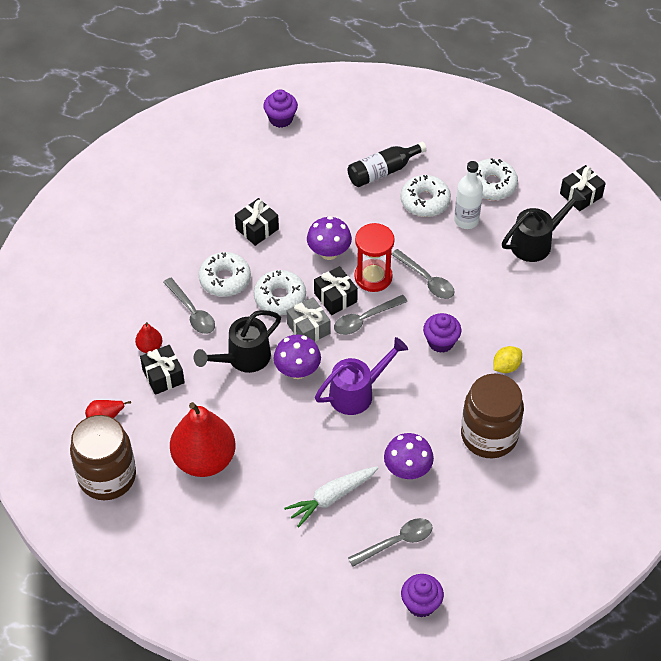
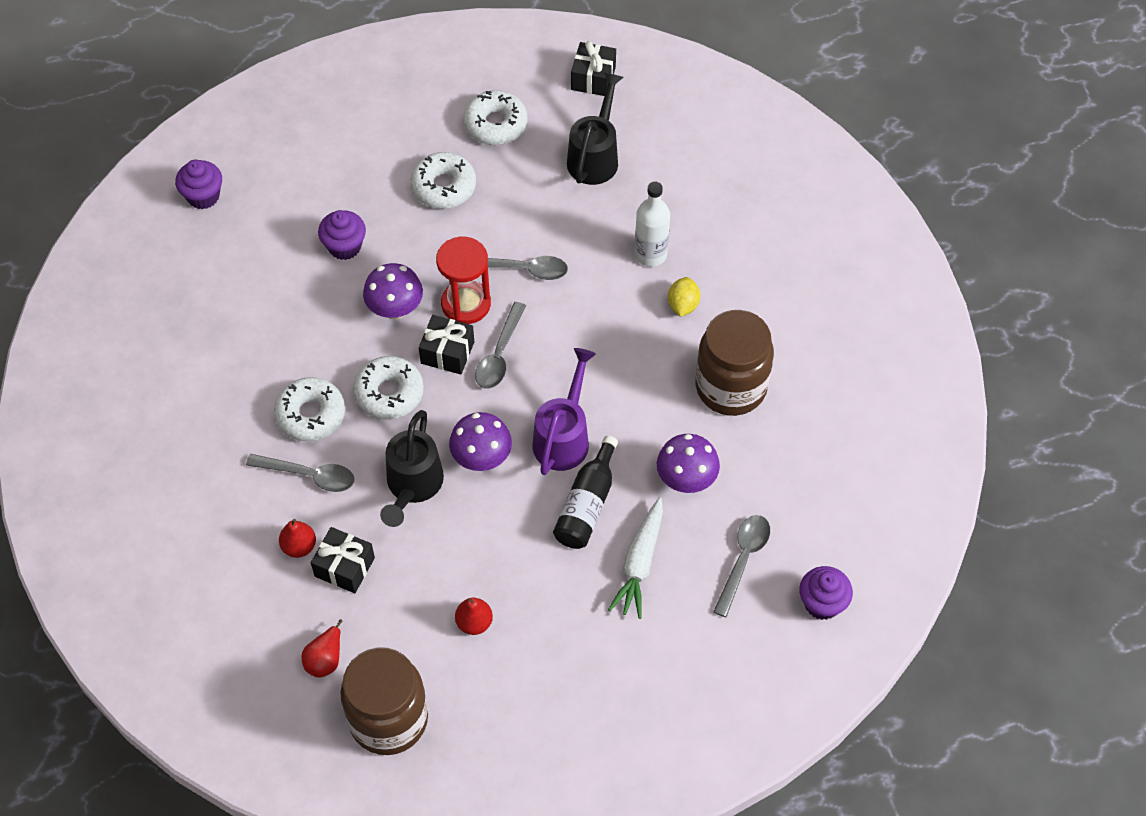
camera: 40 degrees left, 5 degrees up
red pear [170,402,236,477] -> red pear [455,598,493,635], size x0.43
black gift [235,198,279,246] -> none
grey gift [287,297,330,342] -> none
black bottle [348,142,427,187] -> black bottle moved to [553,436,618,549]
purple cupcake [423,313,461,353] -> purple cupcake moved to [318,210,366,260]
white bottle [454,161,483,229] -> white bottle moved to [635,182,670,267]

